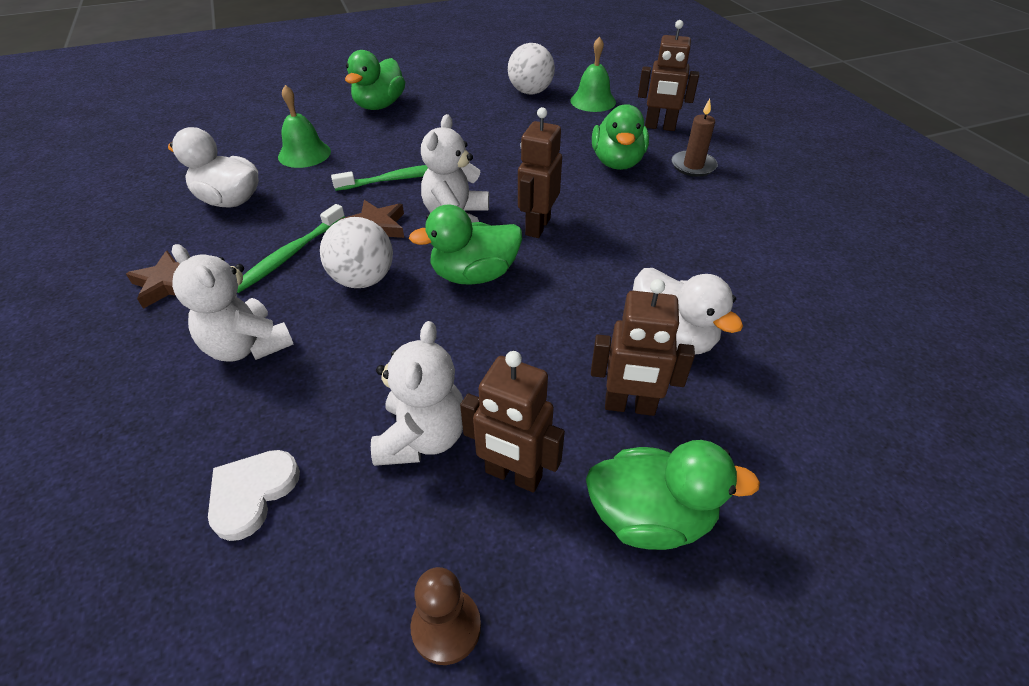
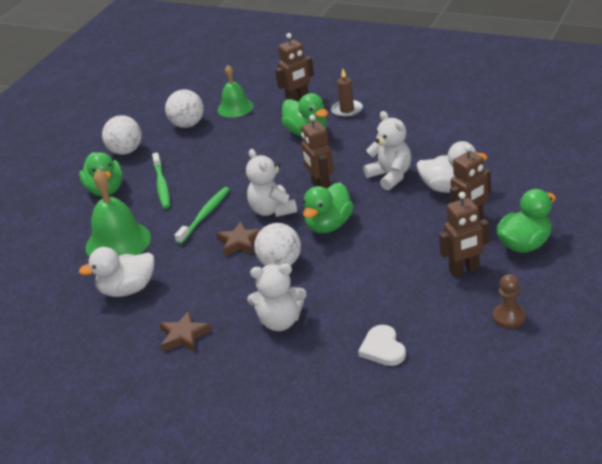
camera: 40 degrees left, 10 degrees down
green toothbrush [237,204,345,293] -> green toothbrush moved to [152,152,170,209]
green bell [278,85,331,168] -> green bell [86,169,151,256], size x1.56
white teddy bear [371,321,463,466] -> white teddy bear moved to [363,111,411,190]
none -> white ball [102,115,142,155]

